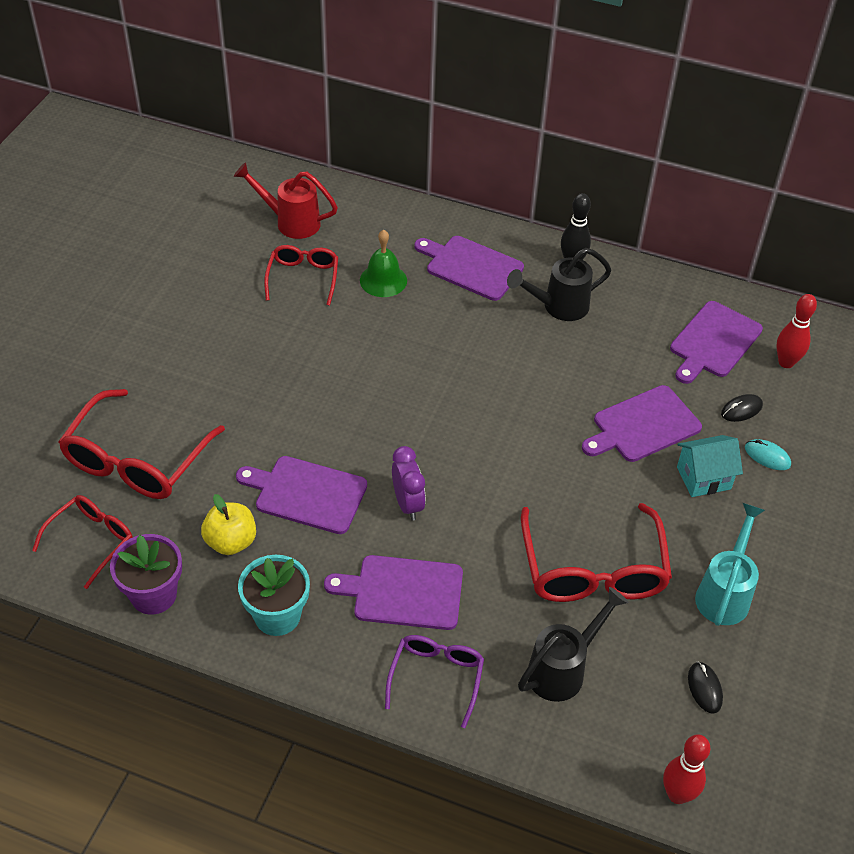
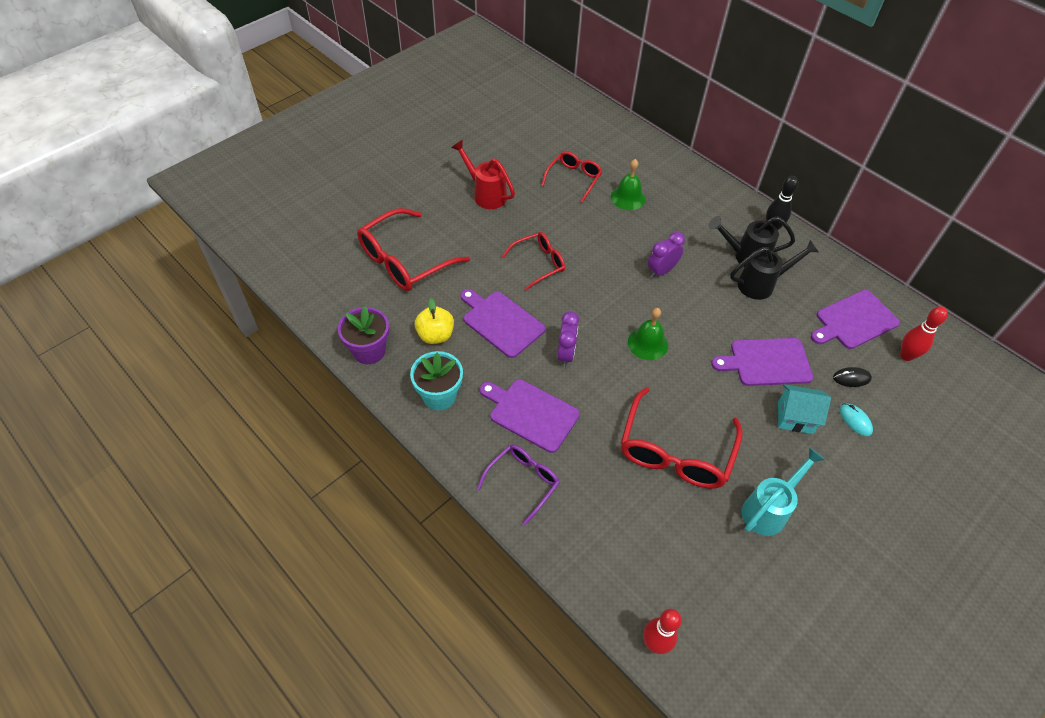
camera: 25 degrees right, 5 degrees up
red glasses [32,495,133,589] -> red glasses moved to [502,232,565,290]
red watering can [234,162,338,239] -> red watering can moved to [451,140,515,209]
purple cutting board [414,236,524,301] -> none
black watering can [518,587,629,702] -> black watering can moved to [730,240,819,300]
black mouse [688,662,723,714] -> none
none -> green bell [628,308,668,360]
none -> purple clock [648,232,685,278]

